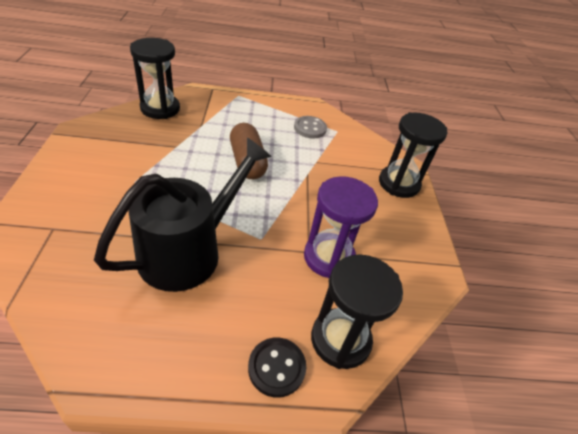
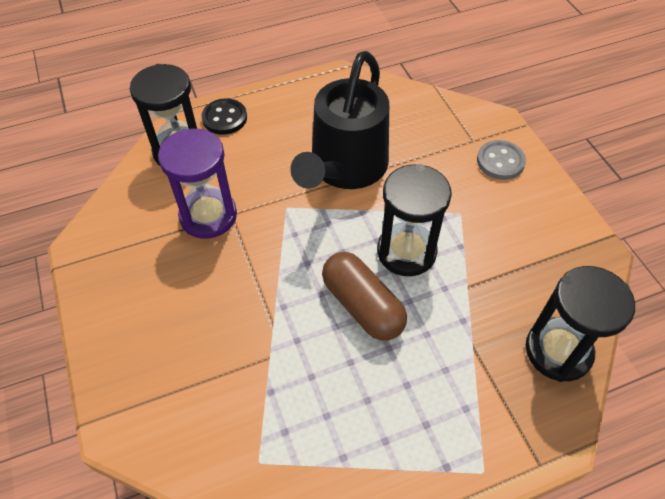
camera: 165 degrees right, 10 degrees up
grey button [294,116,327,139] -> grey button moved to [477,140,526,180]
black hourglass [379,112,447,198] -> black hourglass moved to [377,164,452,276]

